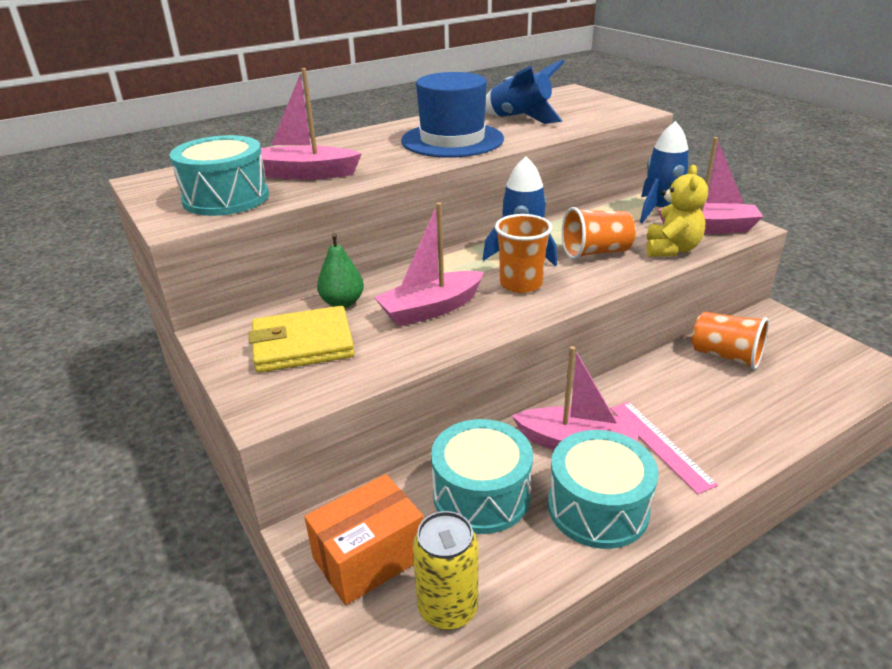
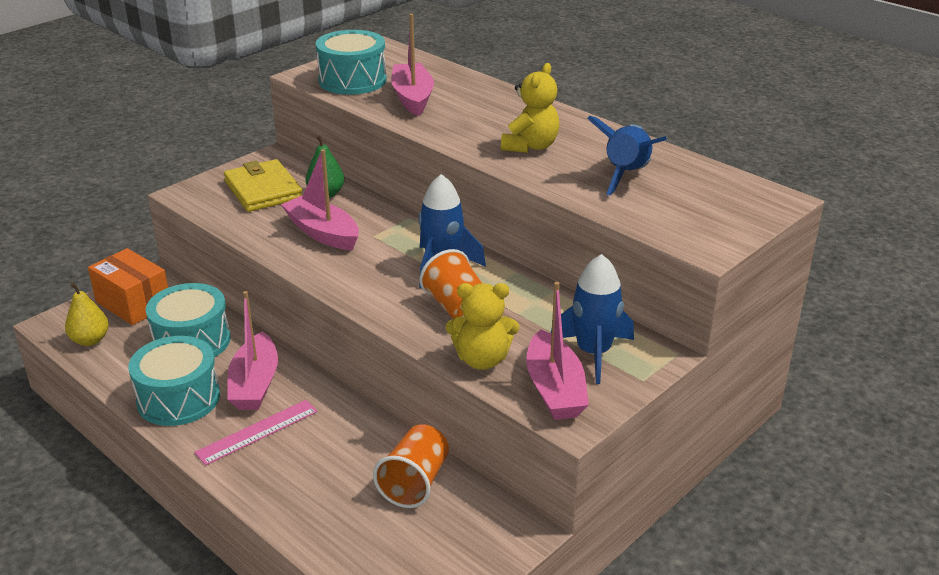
camera: 75 degrees right, 0 degrees up
blue hat [401,72,504,158] -> yellow teddy bear [501,63,560,153]
yellow can [413,511,478,630] -> yellow pear [65,282,109,346]
orange cup [495,214,552,293] -> none

